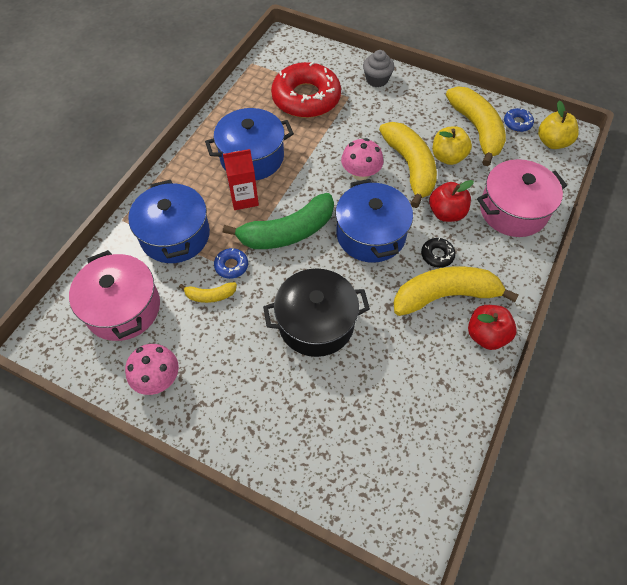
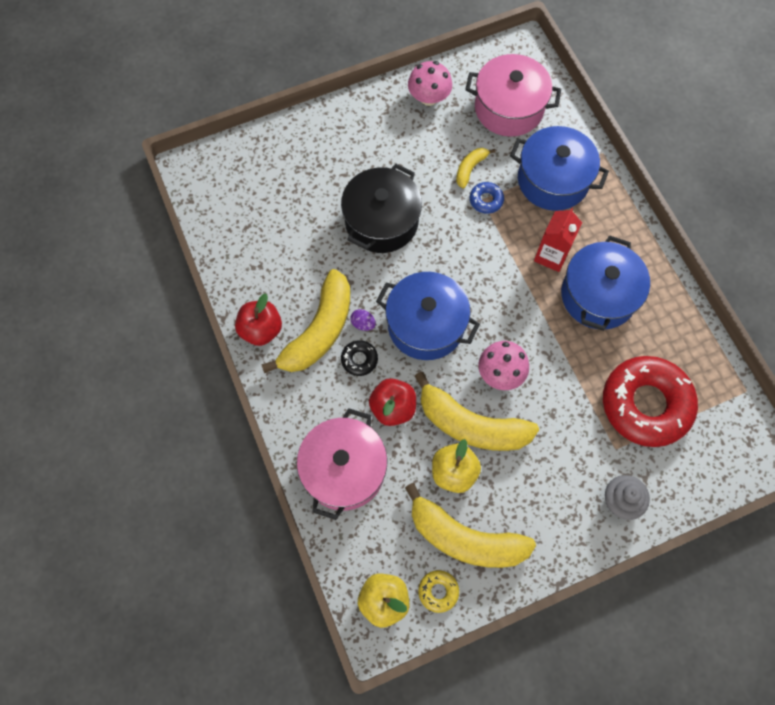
camera: 130 degrees right, 10 degrees up
green banana [223,193,334,249] -> none
blue donut [504,108,534,132] -> yellow donut [418,570,459,613]
none -> purple egg [350,309,376,331]

